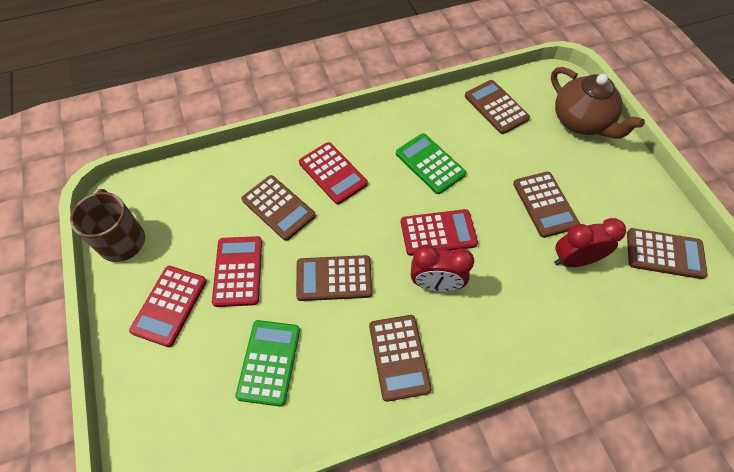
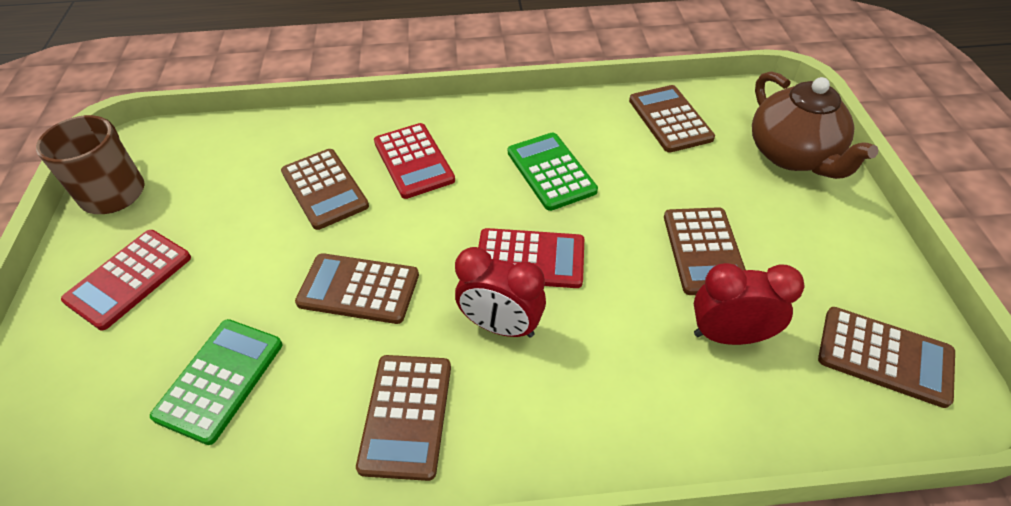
camera: 15 degrees right, 10 degrees down
red calculator [212,236,262,307] -> none

